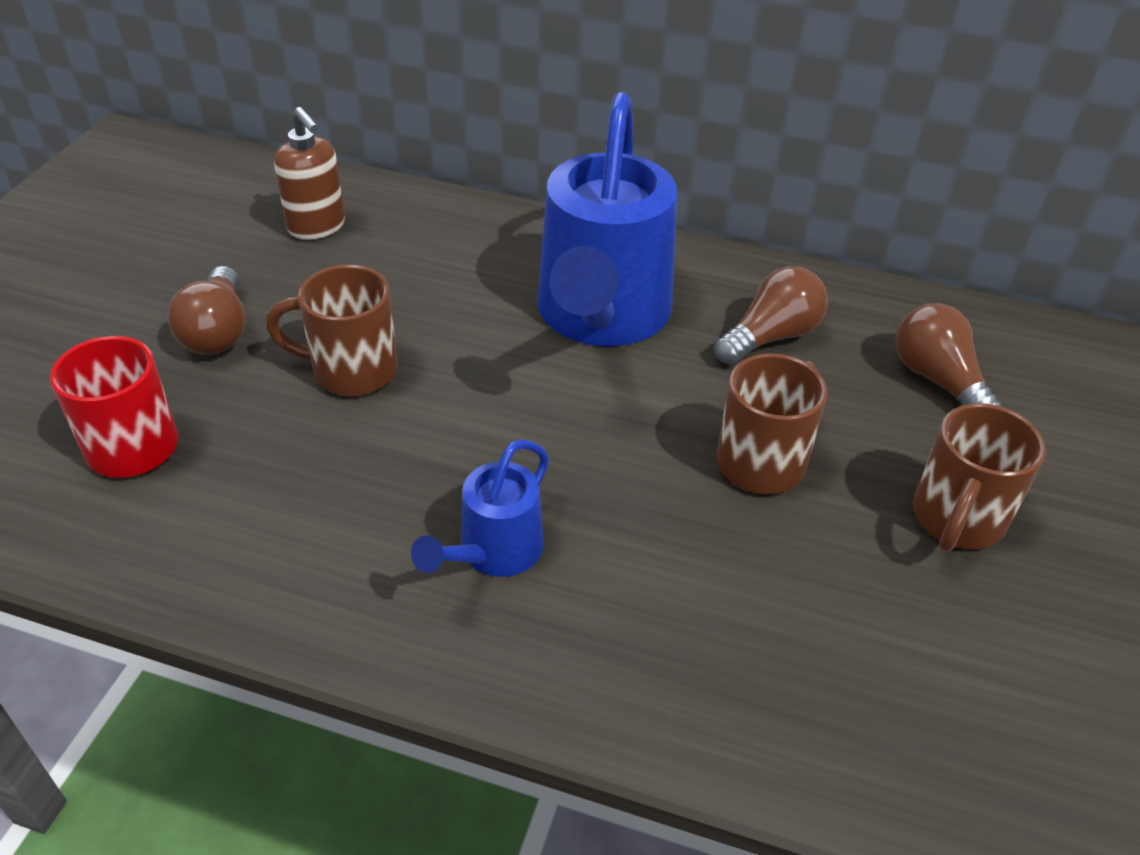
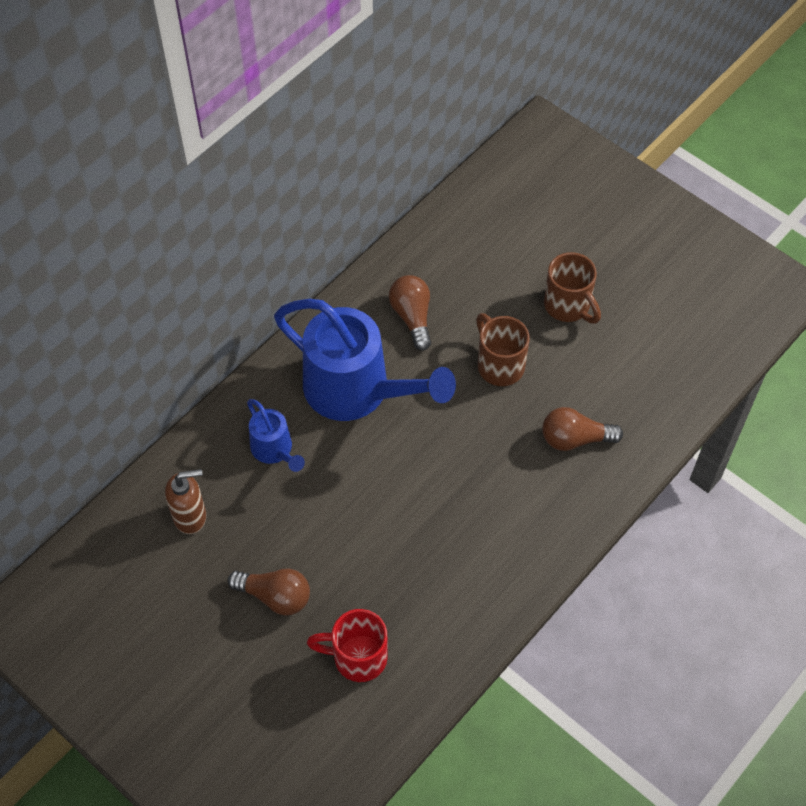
camera: 65 degrees left, 15 degrees up
brown mug [265,265,398,396] -> none
blue watering can [411,439,549,577] -> blue watering can moved to [247,399,305,472]
brown light bulb [896,303,1002,407] -> brown light bulb moved to [542,407,623,451]

